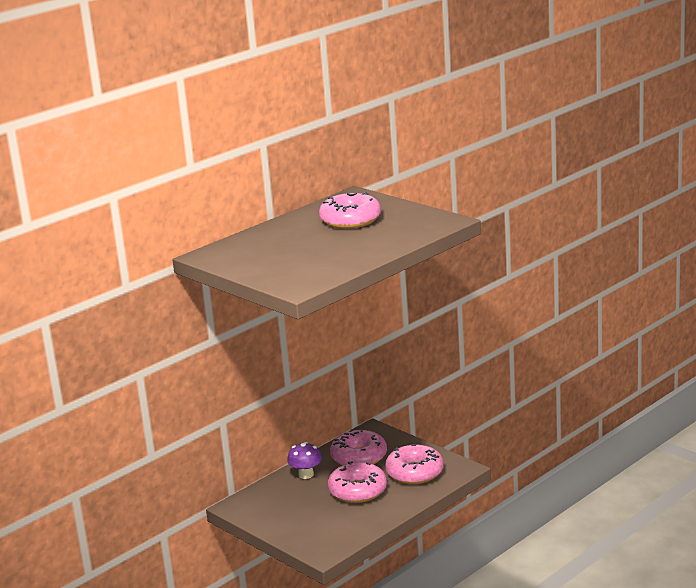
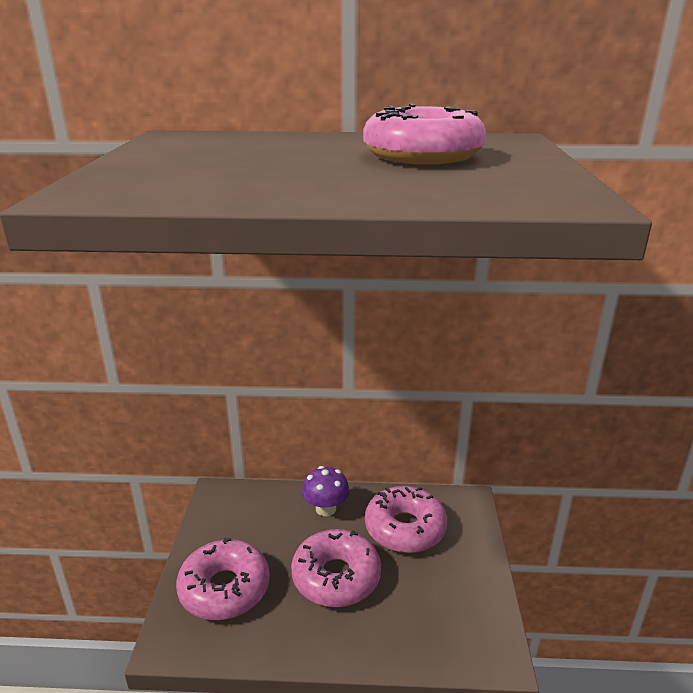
camera: 45 degrees right, 5 degrees up
pink donut [385,444,444,484] -> pink donut moved to [176,538,270,620]

